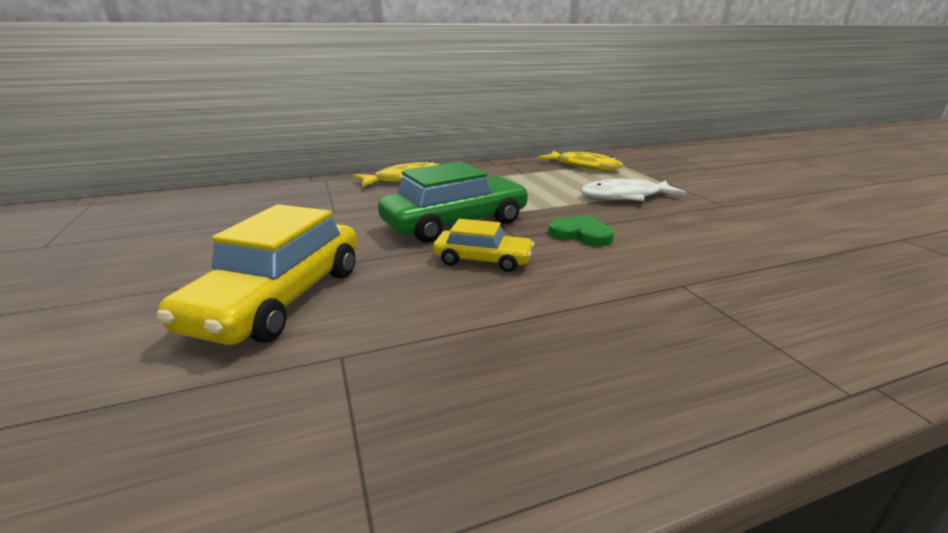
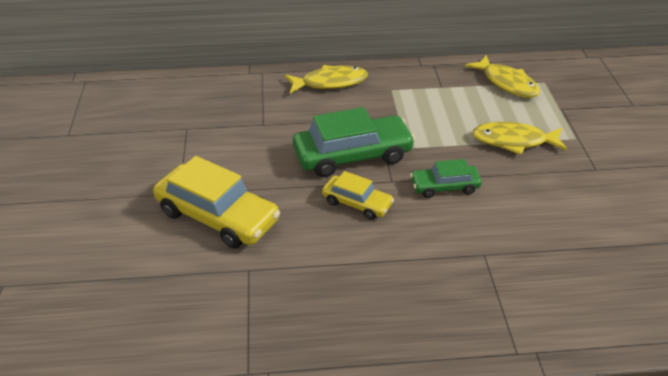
camera: 15 degrees right, 15 degrees up
yellow car [157,204,357,345] -> yellow car turned 90 degrees counterclockwise [153,156,280,249]
green heart [548,215,614,246] -> green car [410,159,482,198]
white fish [580,179,686,201] -> yellow fish [472,122,567,155]

